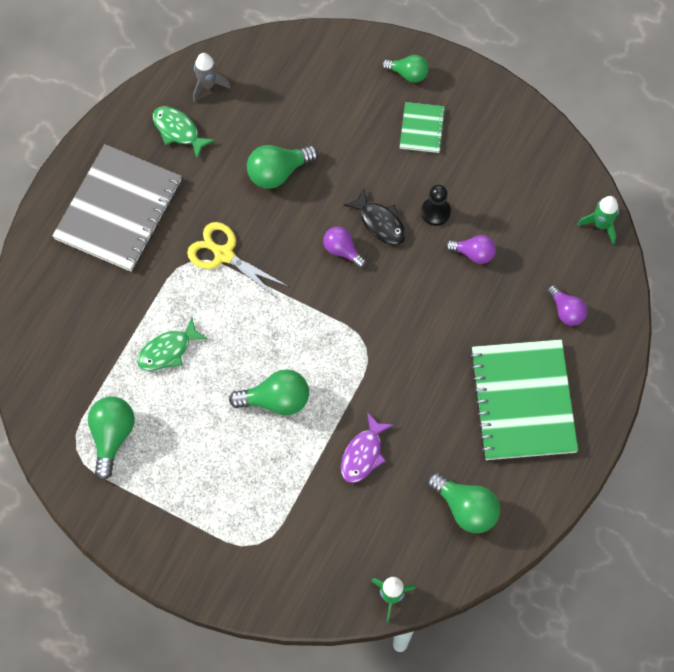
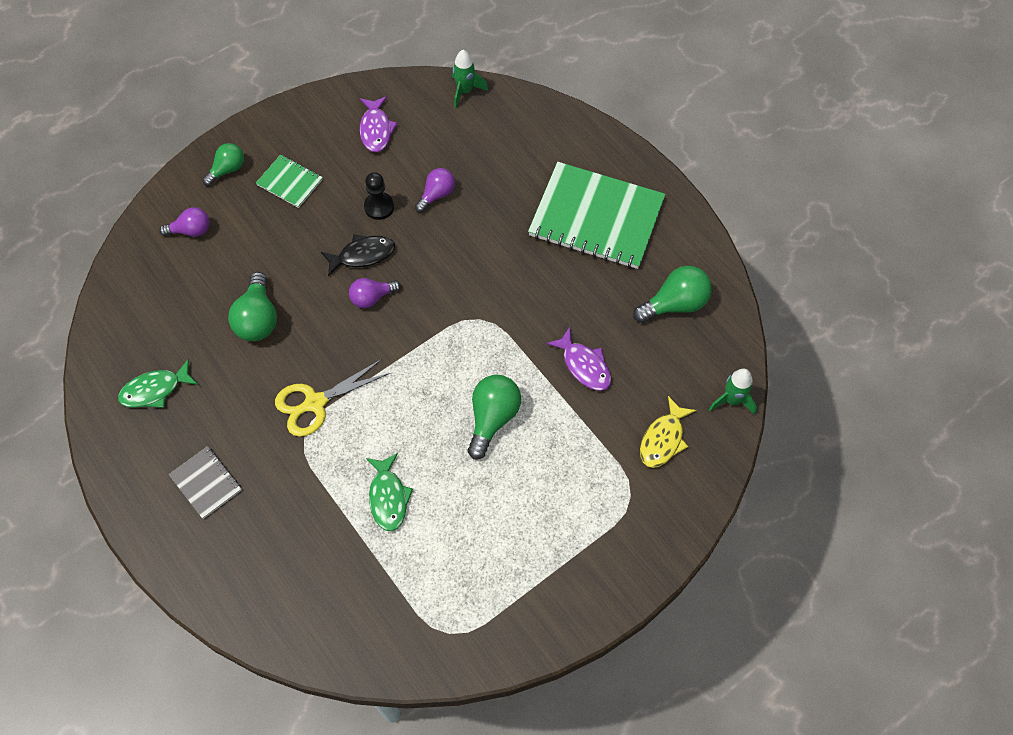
camera: 65 degrees left, 5 degrees down
grey notebook [52,144,182,272] -> grey notebook [169,446,242,519], size x0.47
green light bulb [88,397,135,480] -> none
grey rocket [193,53,231,102] -> none
purple light bulb [547,285,587,326] -> purple light bulb moved to [159,207,210,237]
none -> purple fish [360,96,398,152]
none -> yellow fish [640,396,696,468]

